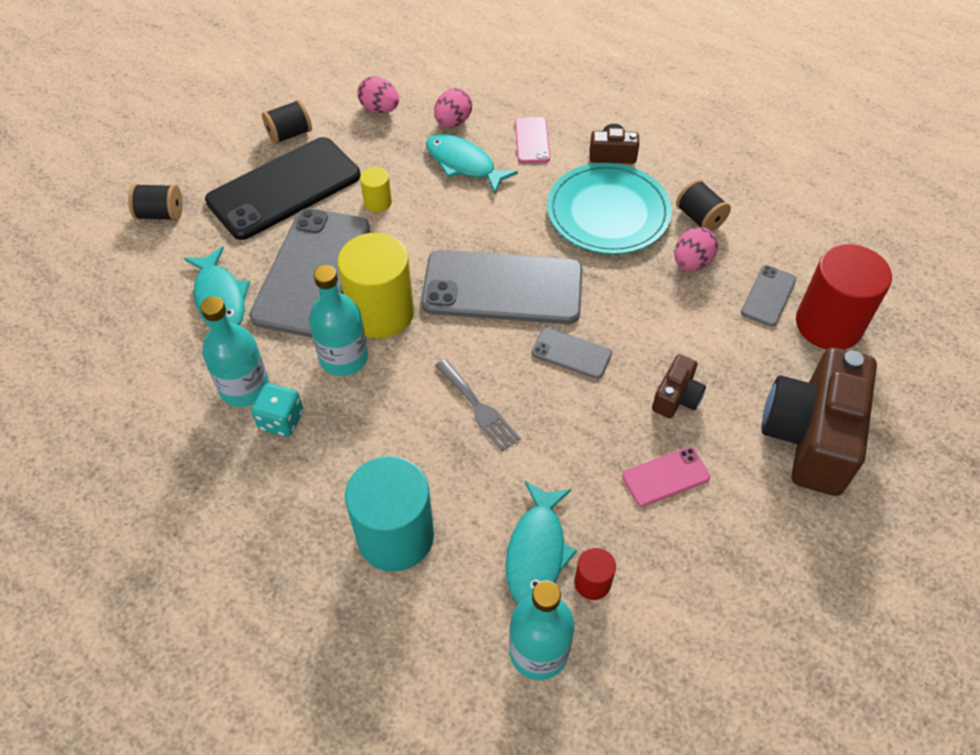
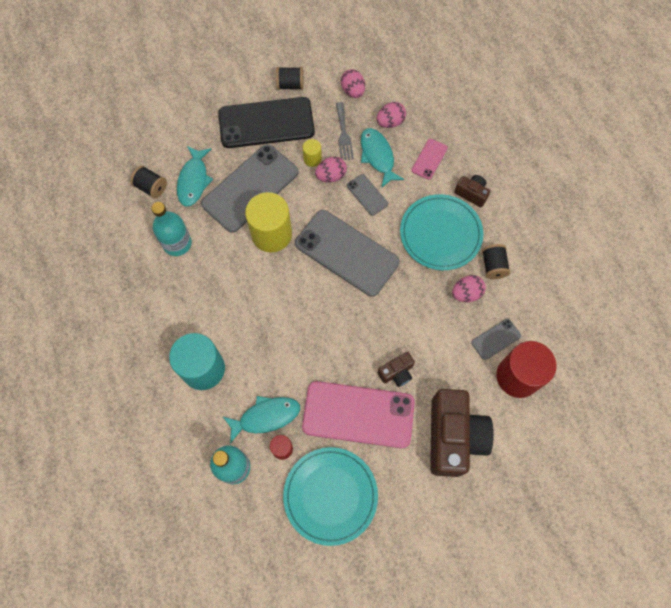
camera: 30 degrees right, 15 degrees up
black spool [128,184,183,221] -> black spool moved to [130,166,167,199]
turquoise dice [251,383,303,437] -> none
turquoise bottle [309,265,368,376] -> none
grey fork [435,359,520,451] -> grey fork moved to [336,102,354,160]
turquoise fish [505,481,577,604] -> turquoise fish turned 150 degrees counterclockwise [222,396,300,444]
grey phone [531,327,612,379] -> grey phone moved to [347,174,388,216]
pink phone [622,447,710,506] -> pink phone [302,381,415,448], size x2.19
brown camera [761,347,877,496] -> brown camera turned 135 degrees clockwise [430,389,494,477]
none -> turquoise plate [283,447,378,546]
none -> pink egg [315,157,347,182]

